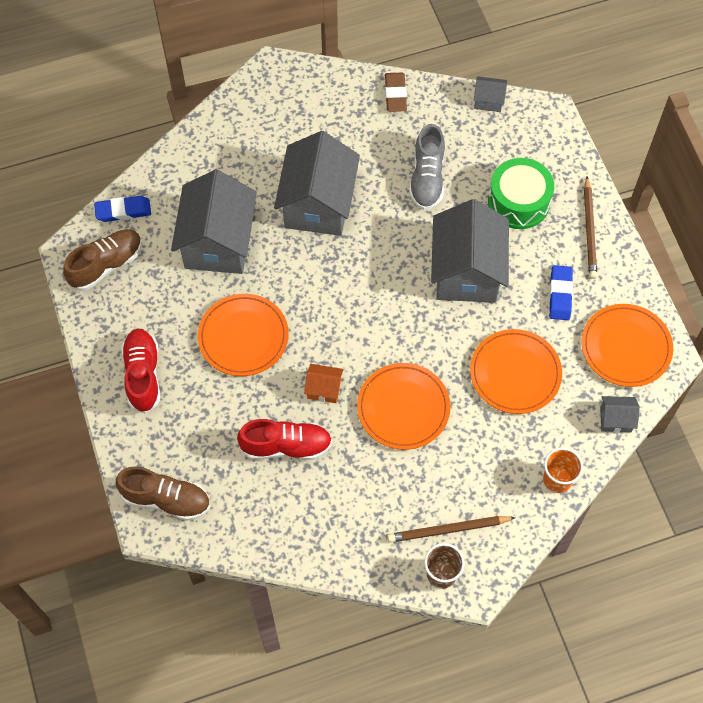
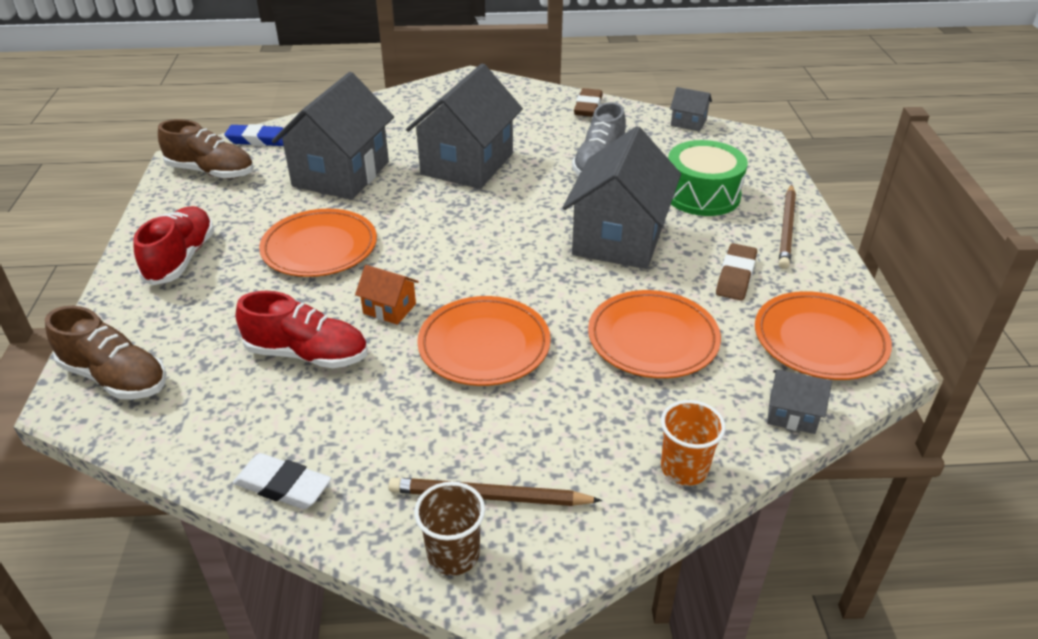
camera: 15 degrees right, 25 degrees down
brown shoe [63,229,142,291] -> brown shoe turned 45 degrees clockwise [158,119,254,179]
blue eraser [549,265,573,320] -> brown eraser [716,243,757,300]
none -> white eraser [233,453,331,509]

